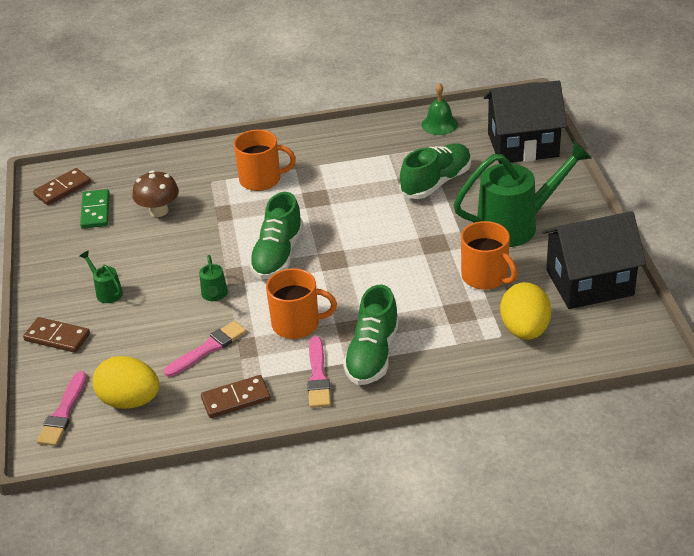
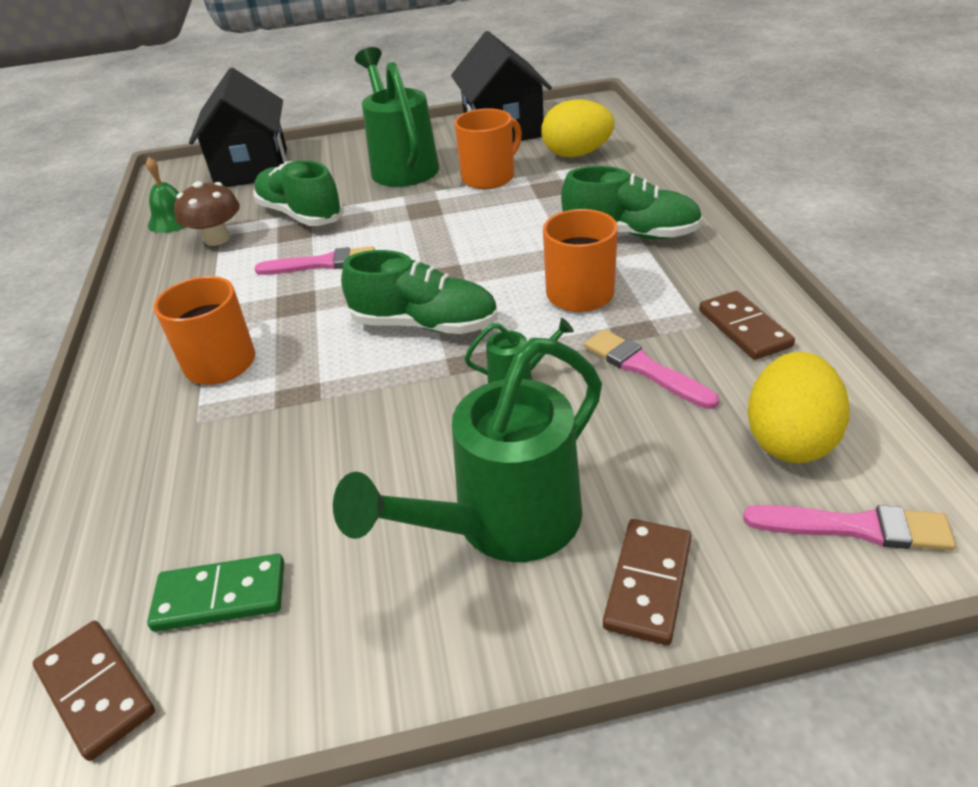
camera: 90 degrees left, 0 degrees up
green watering can [80,251,123,303] -> green watering can [333,338,602,562], size x2.32
brown mushroom [132,170,179,217] -> brown mushroom moved to [174,181,240,246]
pink brush [307,336,331,408] -> pink brush moved to [254,246,375,275]

